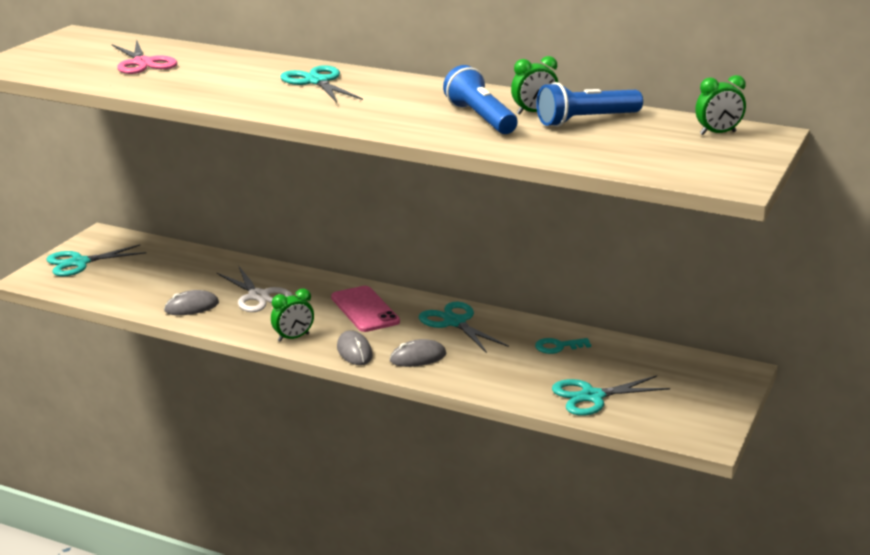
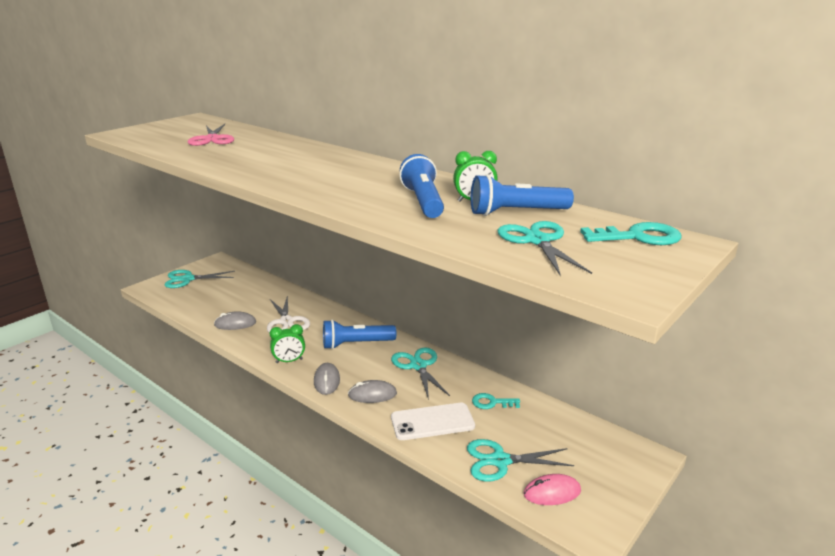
camera: 15 degrees right, 0 degrees up
turquoise scissors [280,65,363,103] -> turquoise scissors moved to [497,221,592,276]
pink phone [331,286,400,332] -> blue flashlight [323,320,396,349]
green clock [695,75,746,135] -> turquoise key [580,222,681,245]
none -> white phone [391,403,475,440]
none -> pink mouse [523,474,581,505]

